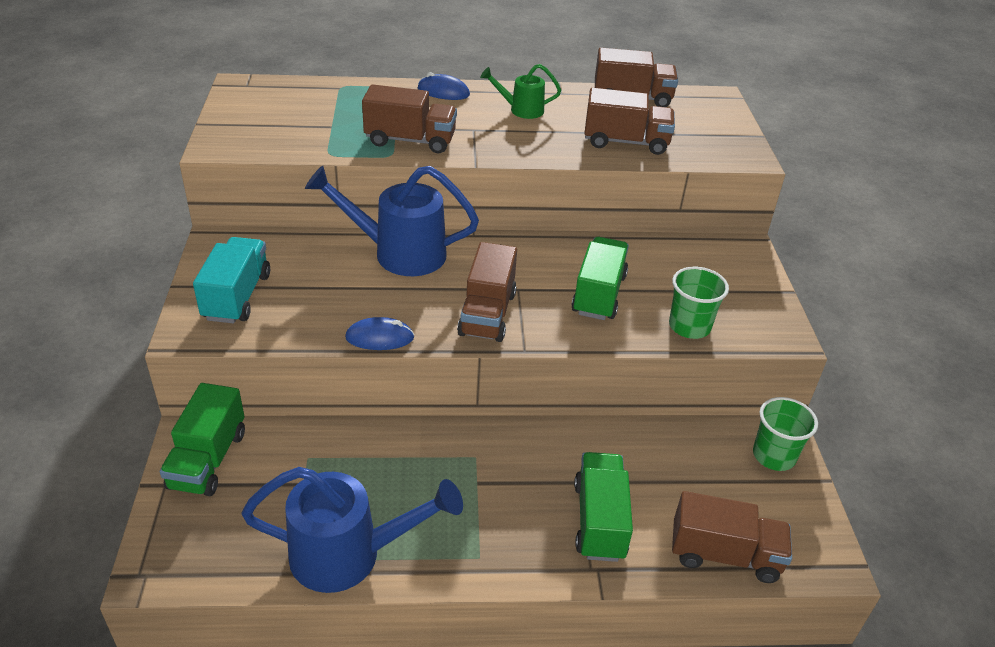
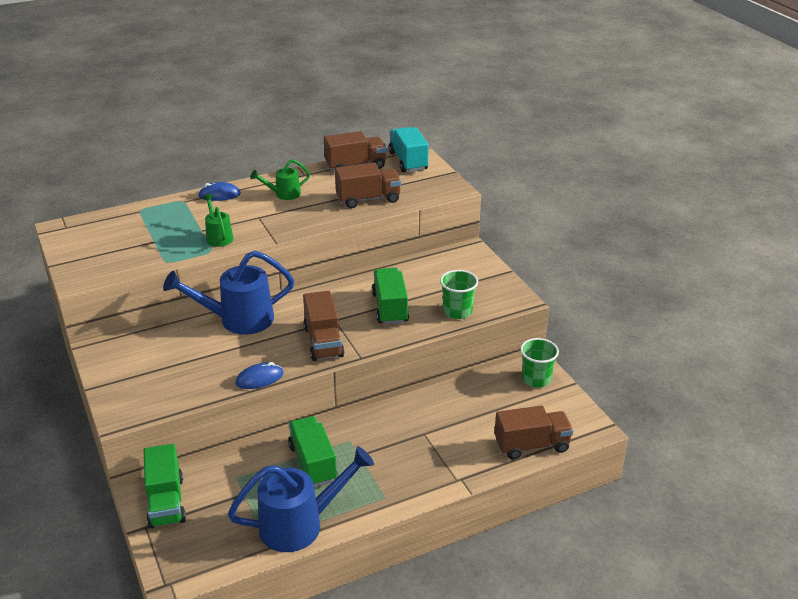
camera: 20 degrees left, 5 degrees down
turquoise truck [193,237,270,323] -> turquoise truck moved to [389,127,429,172]
brown truck [362,84,457,154] -> green watering can [202,194,234,247]
green truck [574,452,633,562] -> green truck moved to [288,416,337,487]

